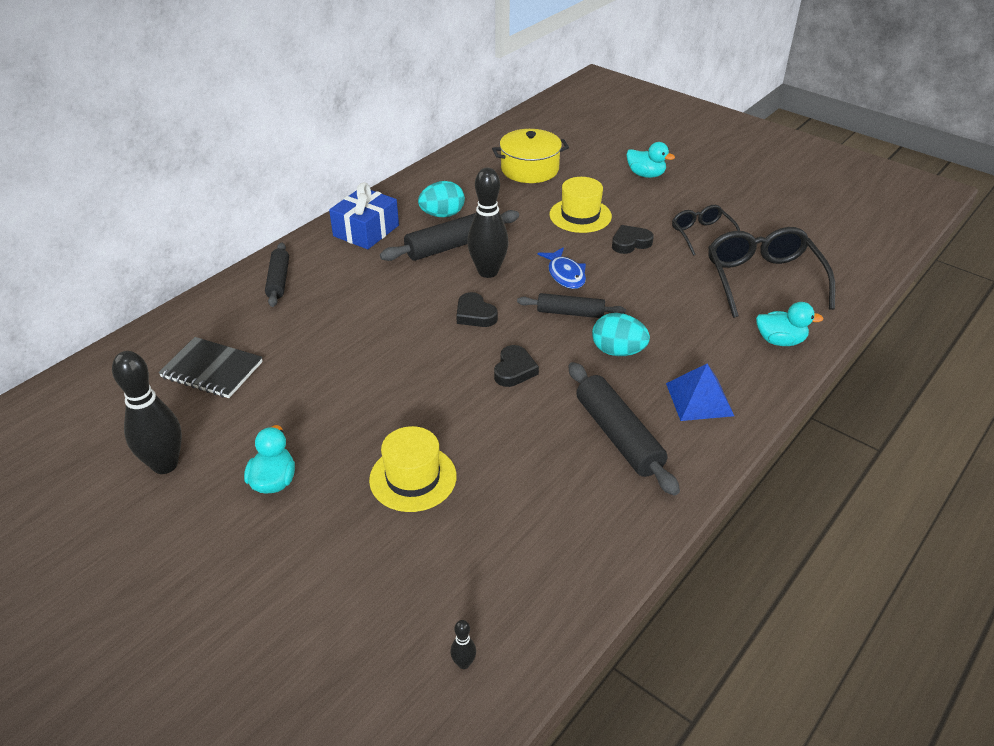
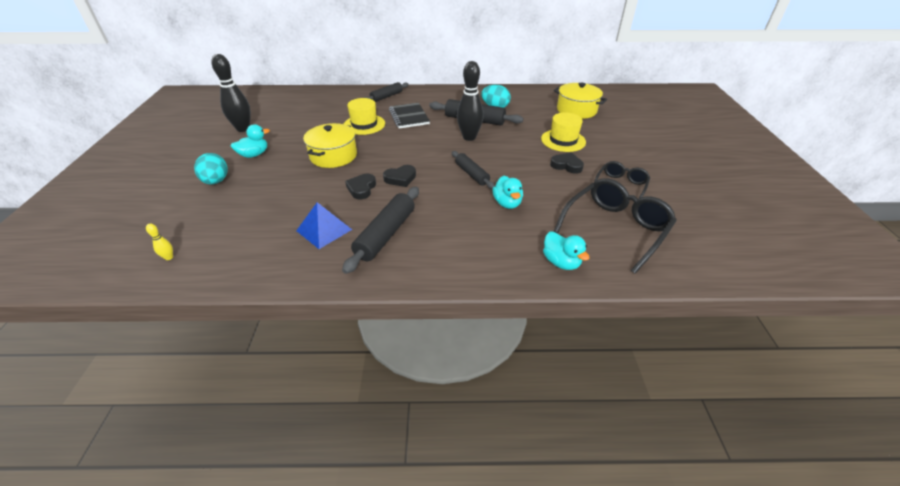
camera: 50 degrees right, 0 degrees up
black notebook [158,337,263,398] -> black notebook moved to [389,103,430,129]
blue gift [329,182,399,249] -> none
yellow hat [369,426,457,512] -> yellow hat moved to [344,98,385,135]
black bowling pin [450,620,476,669] -> yellow bowling pin [146,223,173,260]
black heart [456,292,498,327] -> black heart moved to [345,174,376,199]
blue fish [538,247,586,289] -> none
turquoise egg [592,313,650,356] -> turquoise egg moved to [194,153,228,184]
turquoise duck [626,142,675,178] -> turquoise duck moved to [492,176,523,209]
blue pyramid [666,364,734,421] -> blue pyramid moved to [296,202,352,249]
none -> yellow pot [303,123,357,168]

